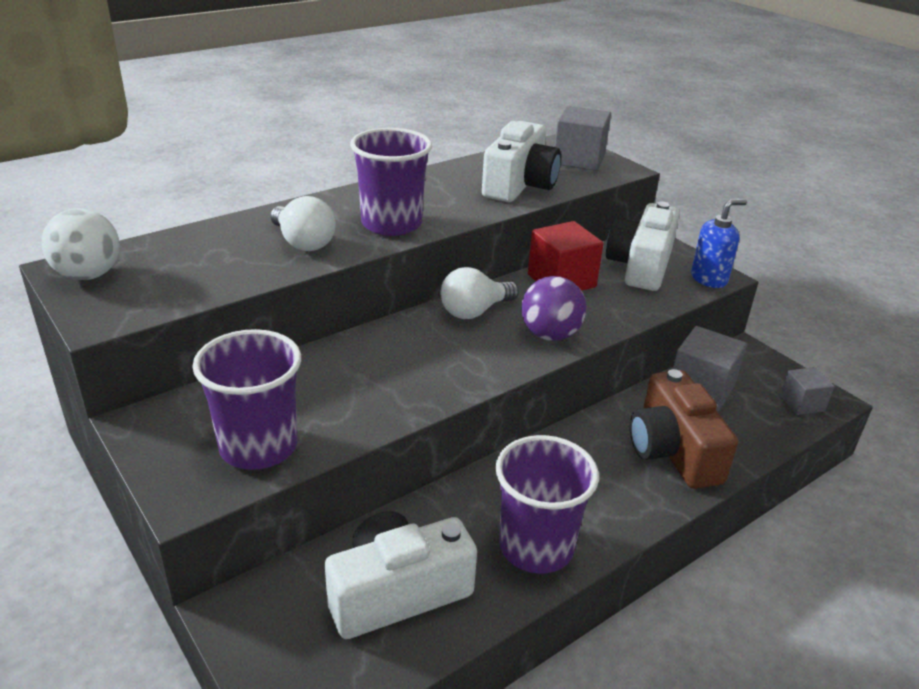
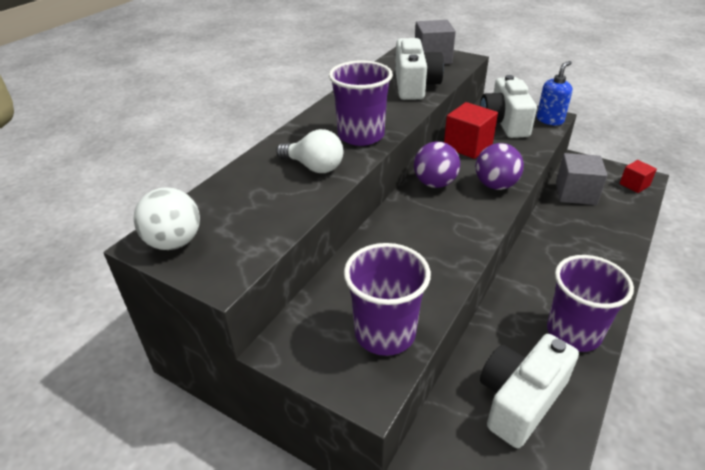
camera: 20 degrees left, 5 degrees up
white light bulb [440,267,519,319] -> purple ball [414,141,460,188]
brown camera [630,369,738,489] -> none
grey cube [780,367,835,415] -> red cube [619,160,657,193]

